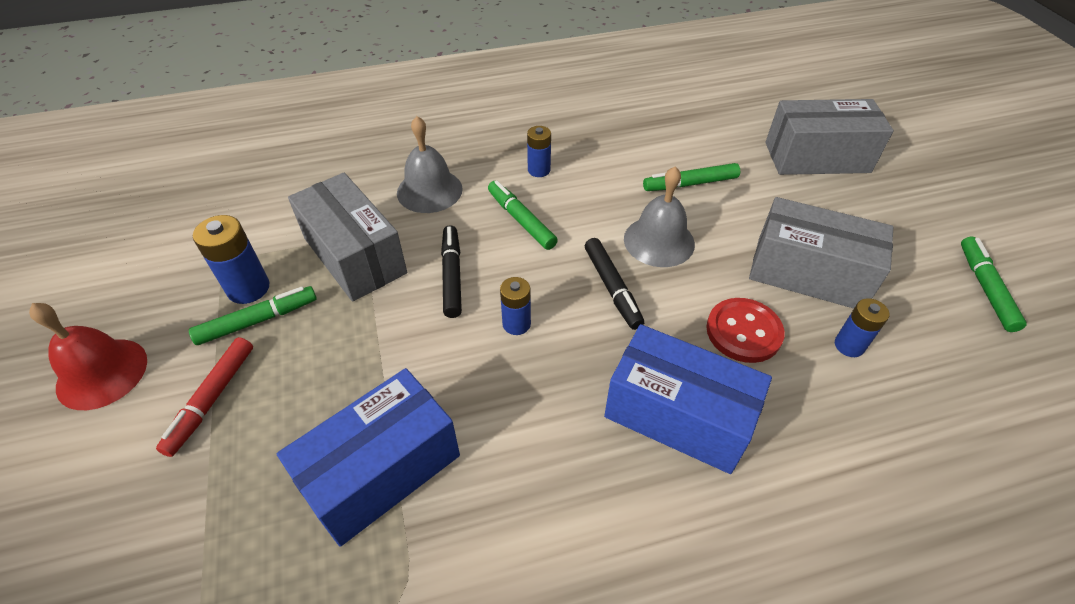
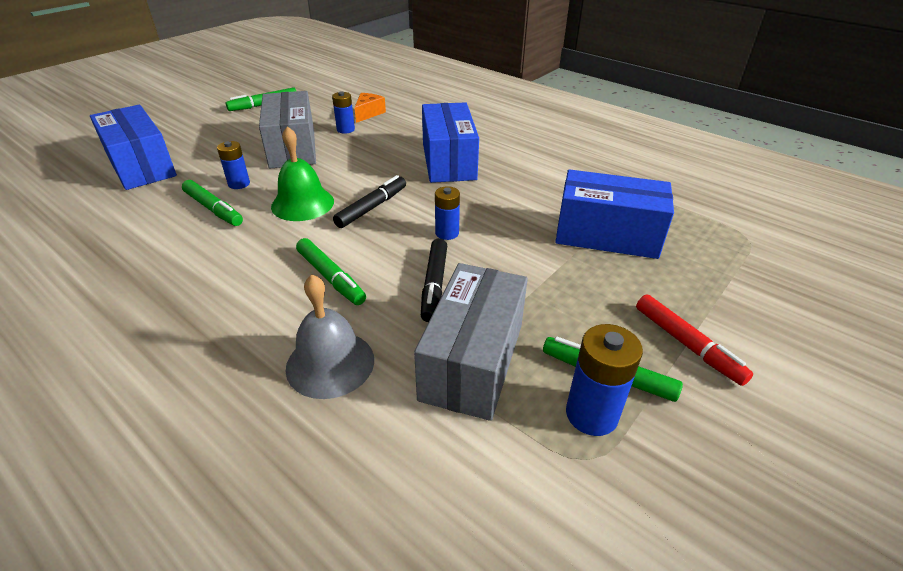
camera: 125 degrees left, 10 degrees down
red bell [29,303,147,410] -> none
red marker [156,337,253,457] -> red marker turned 75 degrees clockwise [636,294,753,386]
black marker [441,225,462,318] -> black marker turned 45 degrees counterclockwise [421,238,447,322]
green marker [488,181,558,250] -> green marker turned 60 degrees counterclockwise [296,238,366,305]
blue battery [527,126,551,177] -> blue battery moved to [217,141,250,189]
grey bell [624,167,695,267] -> green bell [271,126,334,221]
red button [706,298,785,363] -> none
grey box [765,99,894,175] -> blue box [90,105,177,190]
none -> orange cheese [354,93,386,123]

